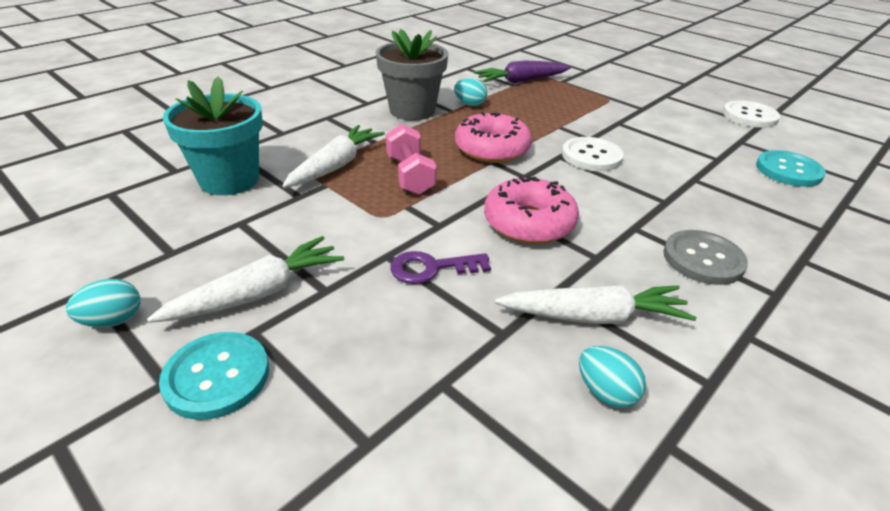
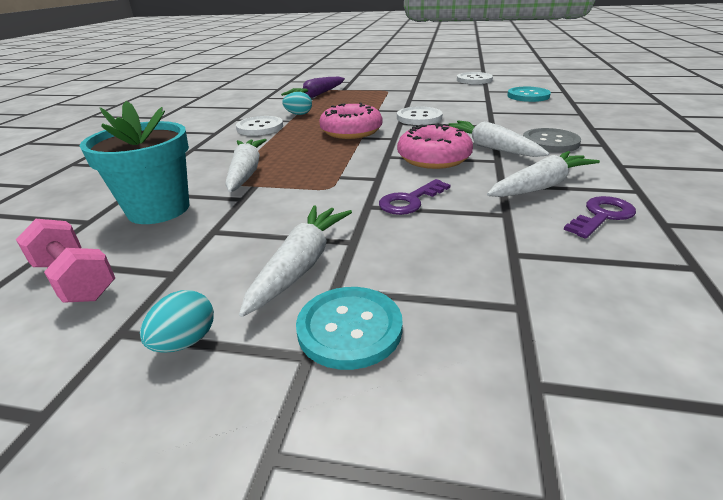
camera: 30 degrees left, 5 degrees down
grey flower pot [376,29,448,121] -> white button [236,116,283,136]
pink dumbbell [386,124,437,195] -> pink dumbbell moved to [16,219,115,303]
turquoise egg [579,346,646,408] -> purple key [564,196,636,239]
none -> white carrot [448,121,549,157]

